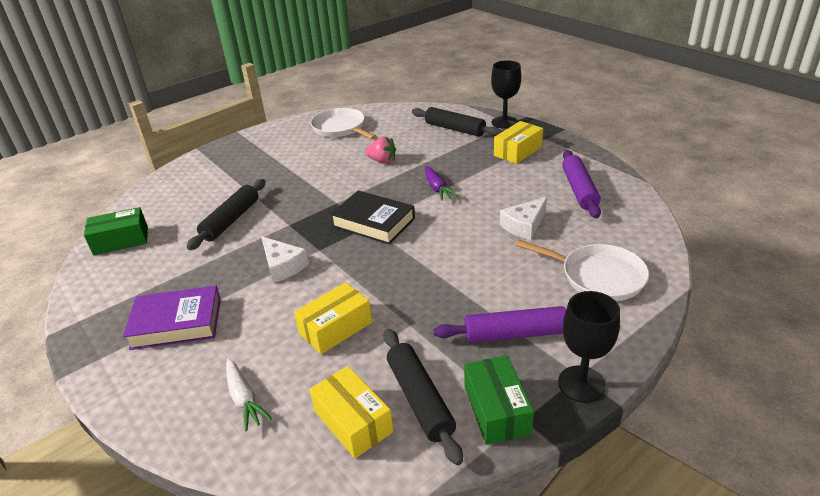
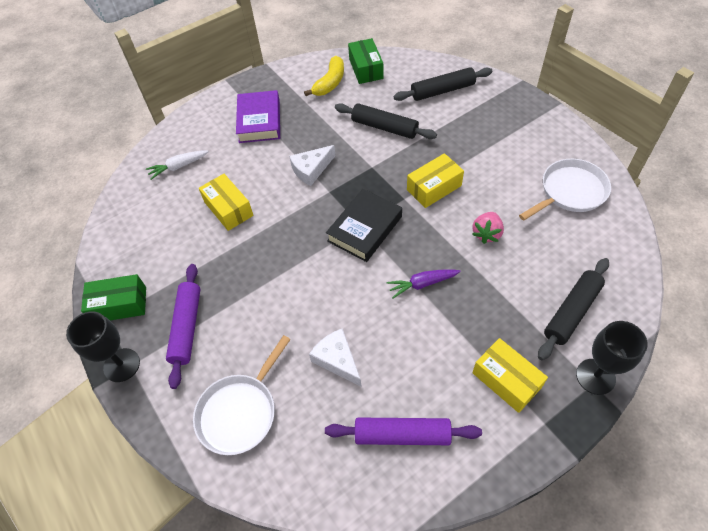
camera: 95 degrees right, 20 degrees up
yellow box [309,366,393,458] -> yellow box moved to [407,153,464,208]
black rolling pin [384,329,463,465] -> black rolling pin moved to [394,67,492,101]
none -> yellow banana [304,56,344,96]

